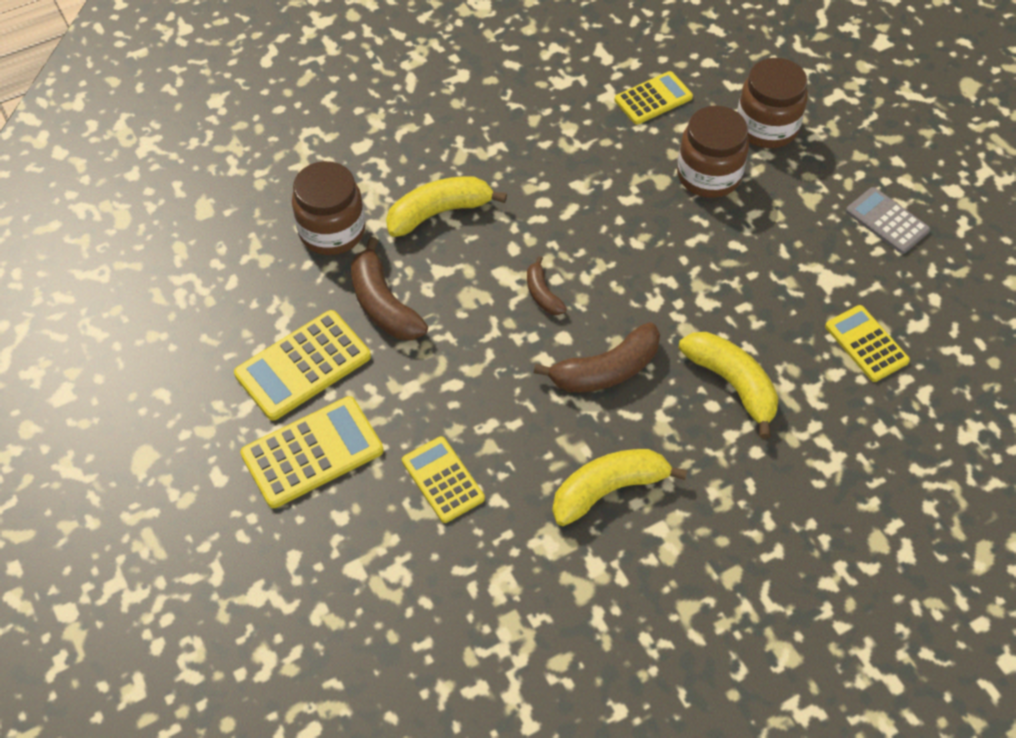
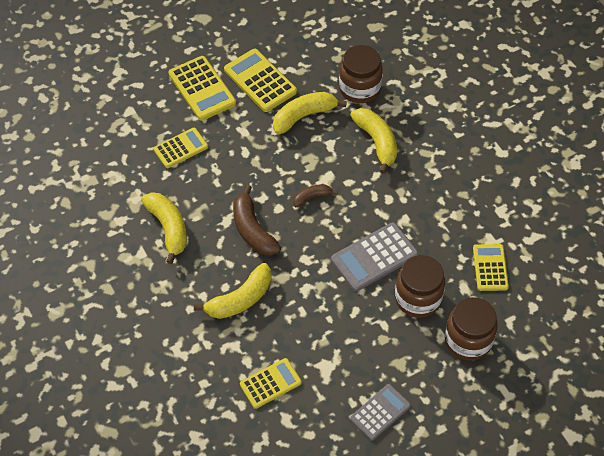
camera: 90 degrees right, 0 degrees up
brown banana [351,237,428,340] -> yellow banana [273,92,347,134]
yellow calculator [614,71,693,125] -> yellow calculator turned 150 degrees counterclockwise [473,244,509,291]
none -> grey calculator [331,223,418,291]

